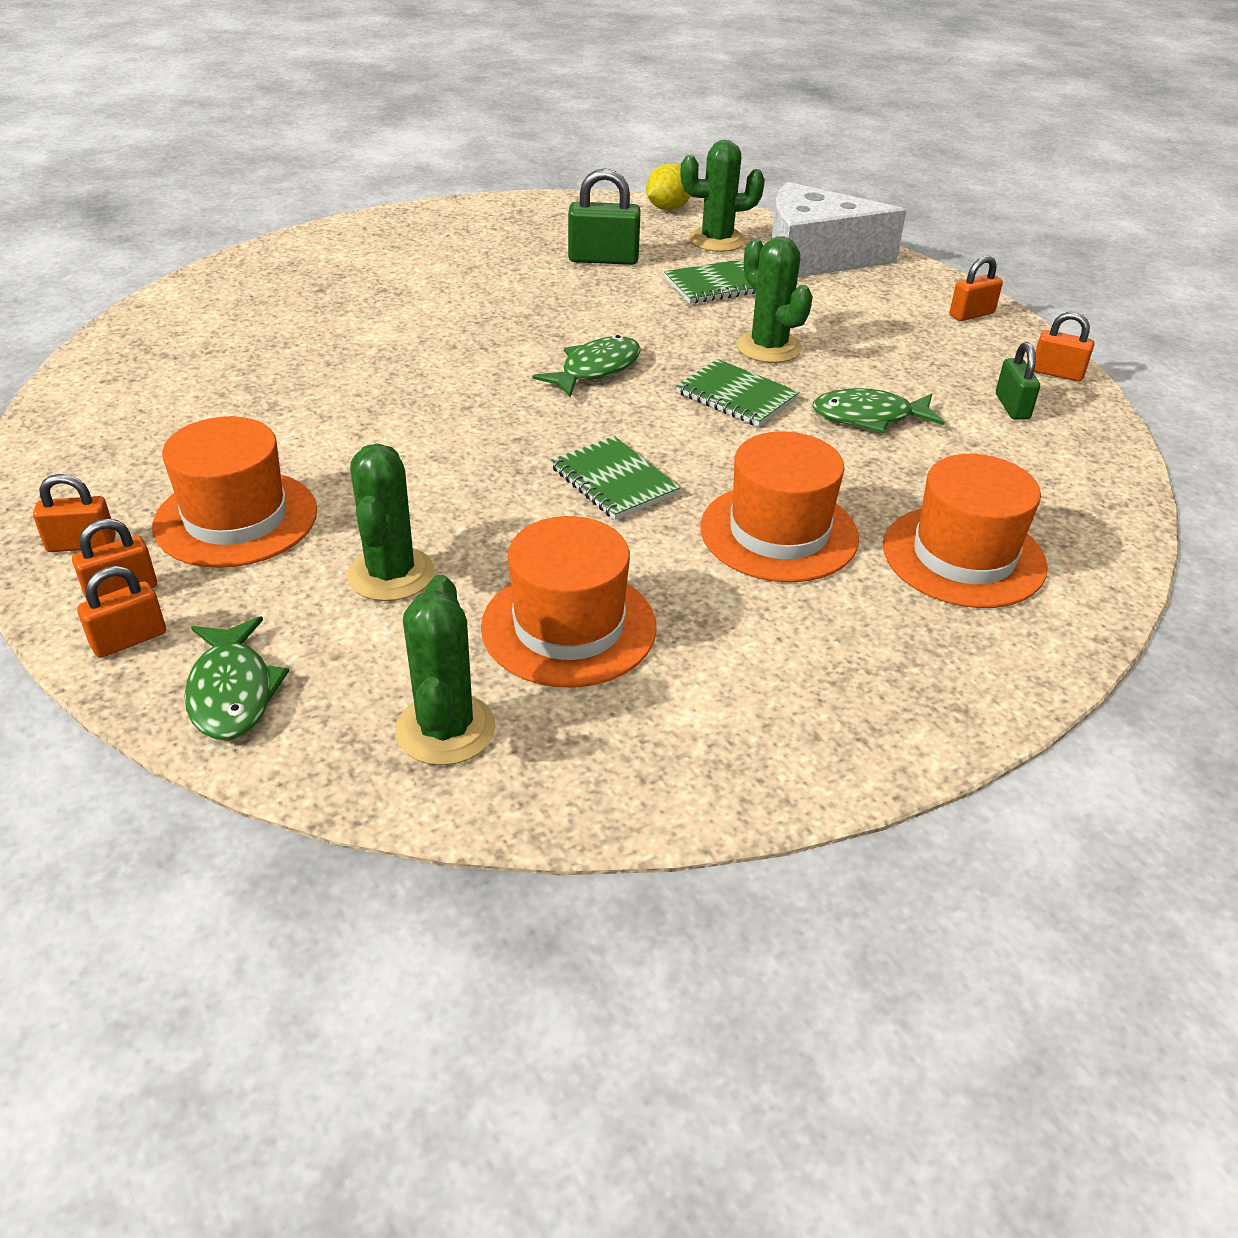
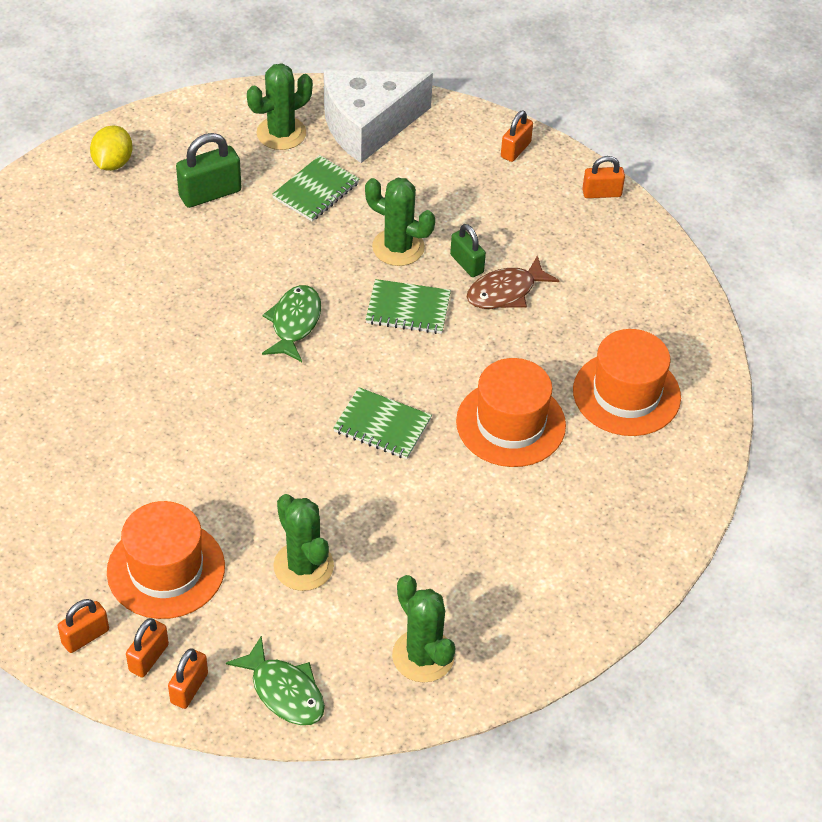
camera: 30 degrees left, 10 degrees up
orange hat [481,516,657,687] -> none
yellow lemon [646,163,691,210] -> yellow lemon moved to [90,125,133,171]
green fish [812,388,945,433] -> brown fish [467,255,559,309]
green padlock [996,342,1040,420] -> green padlock moved to [450,224,486,277]

